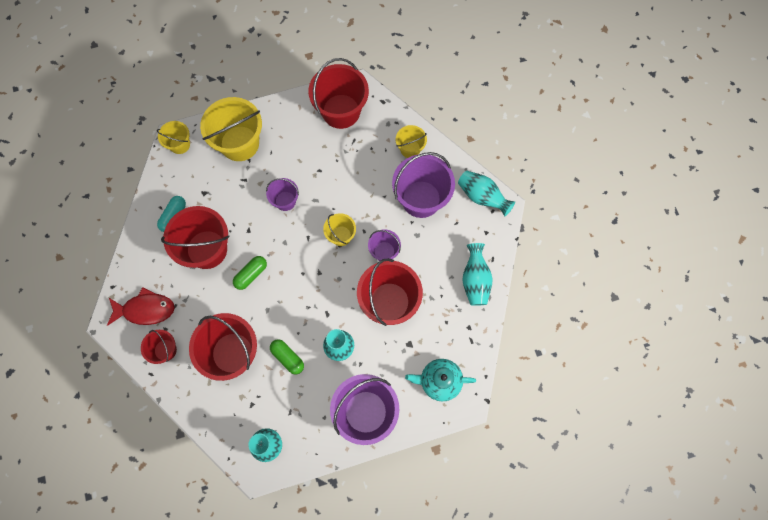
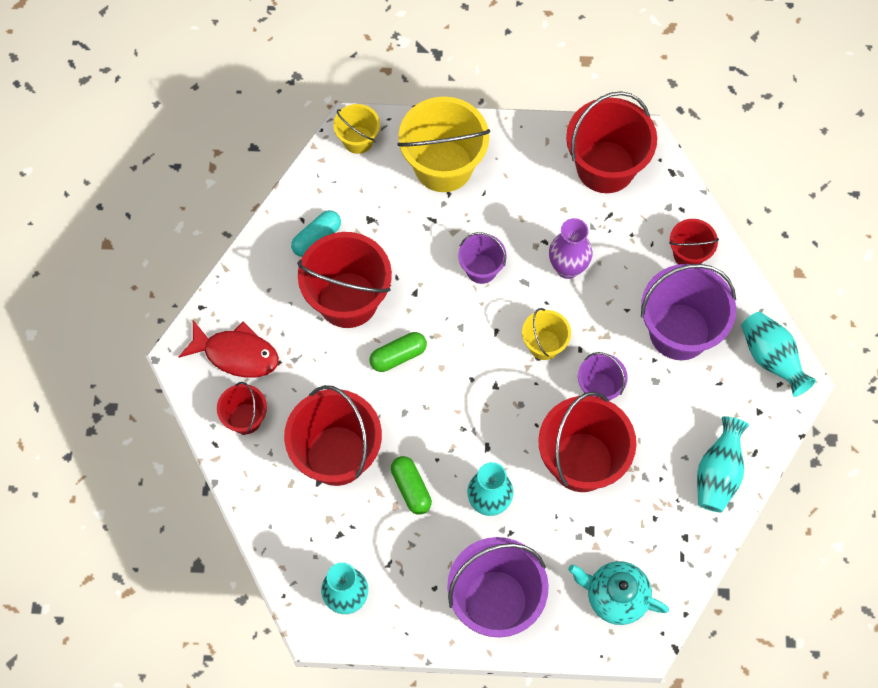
camera: 20 degrees right, 5 degrees down
yellow bucket [396,125,427,158] -> red bucket [669,219,719,264]
none -> purple vase [549,218,592,279]

